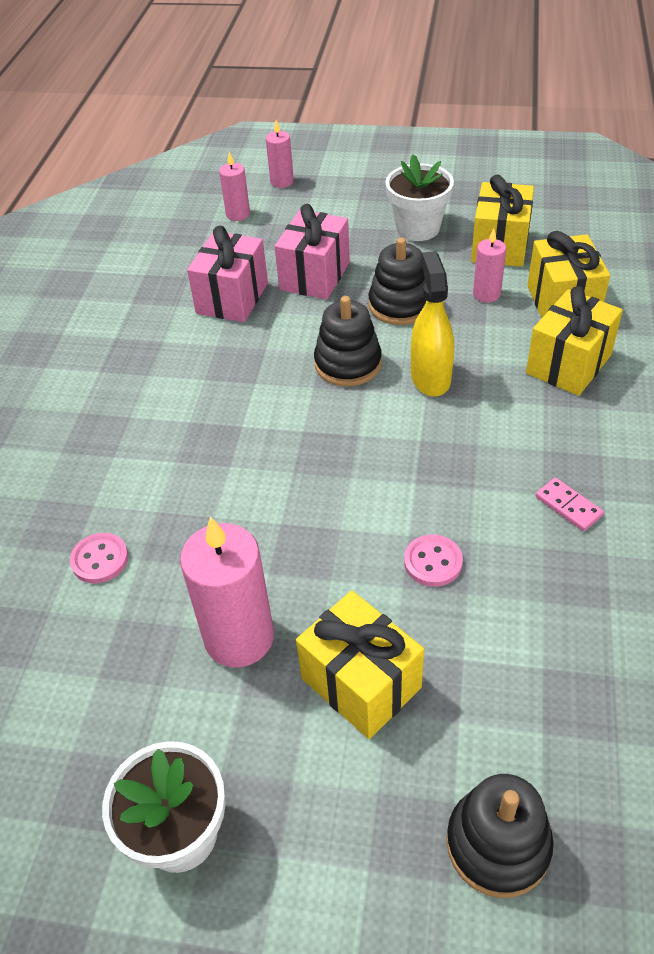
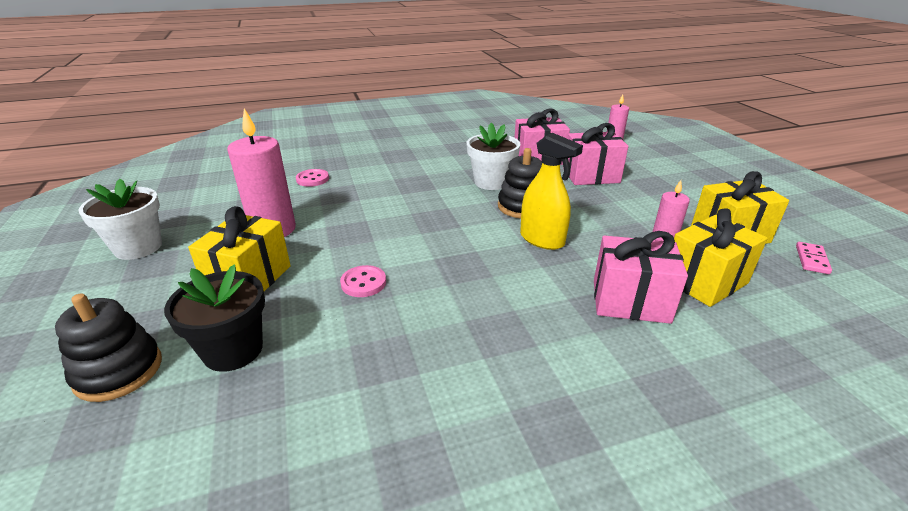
camera: 60 degrees right, 15 degrees down
pink candle [266,120,294,188] -> none
black stacking toy [369,237,426,325] -> none
white flower pot [385,154,454,241] -> white flower pot moved to [466,123,521,190]
yellow spray bottle [411,251,454,397] -> yellow spray bottle turned 75 degrees clockwise [520,133,583,250]
yellow gift [526,286,623,396] -> pink gift [594,231,688,324]
pink domino [535,478,604,531] -> pink domino moved to [796,242,832,274]
none -> black flower pot [164,265,265,372]

